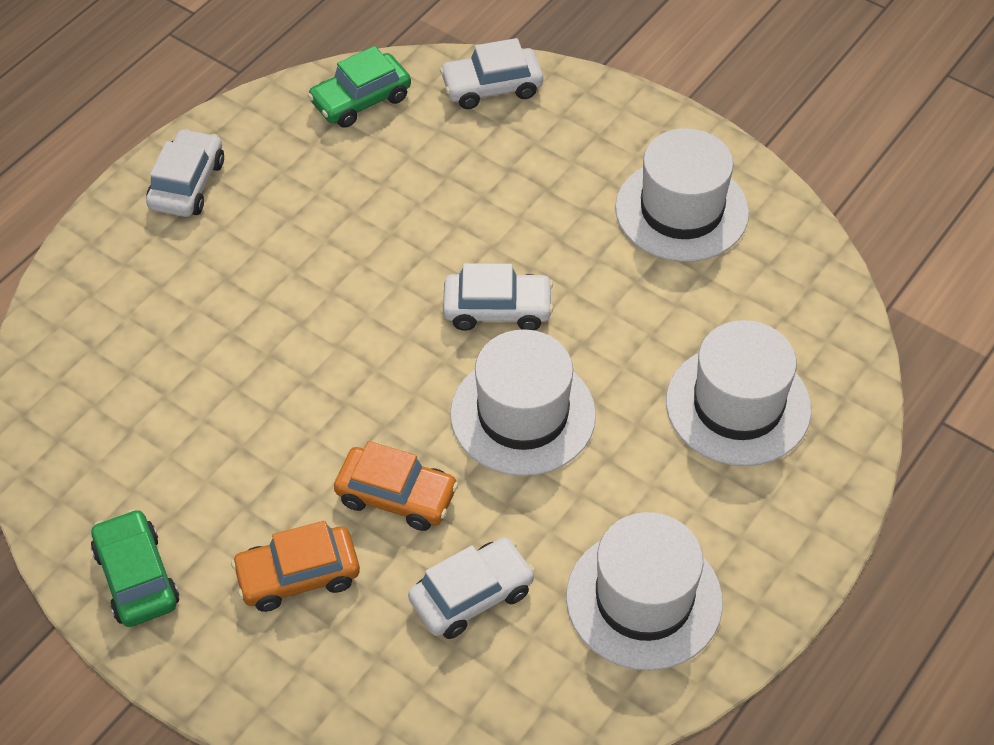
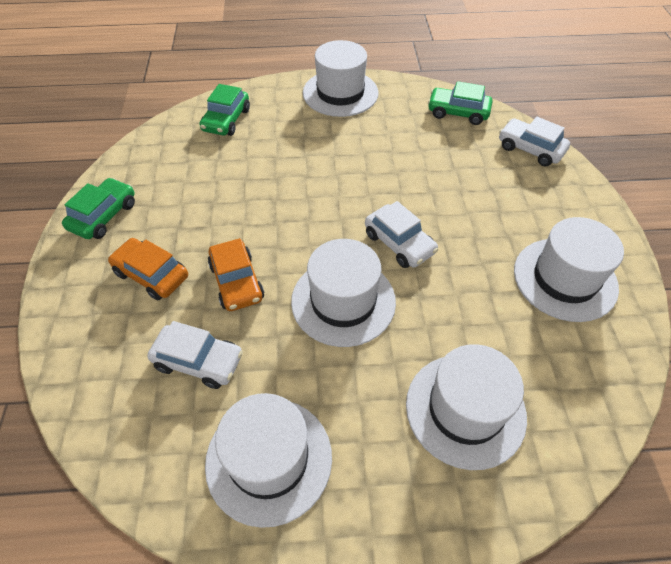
camera: 50 degrees right, 0 degrees up
white car [146,129,224,217] -> white hat [303,40,378,117]
none -> green car [199,84,250,136]

